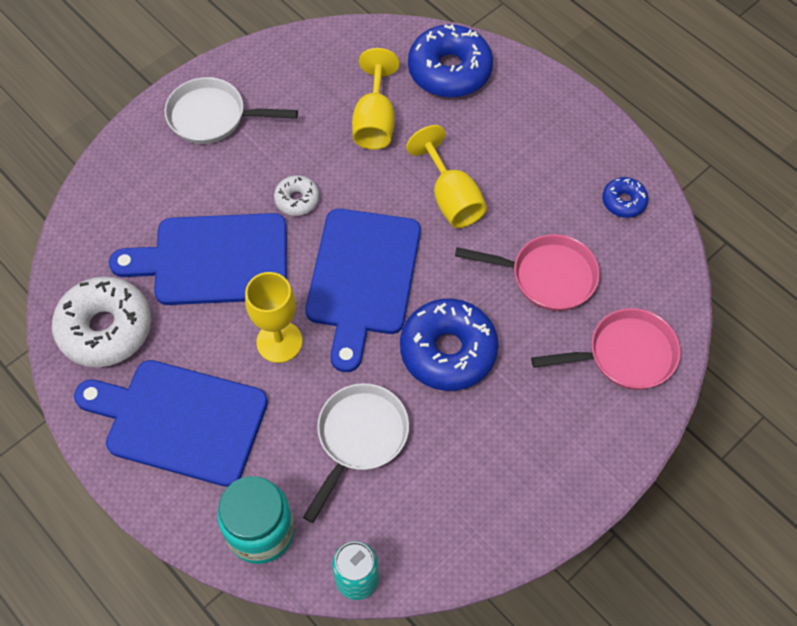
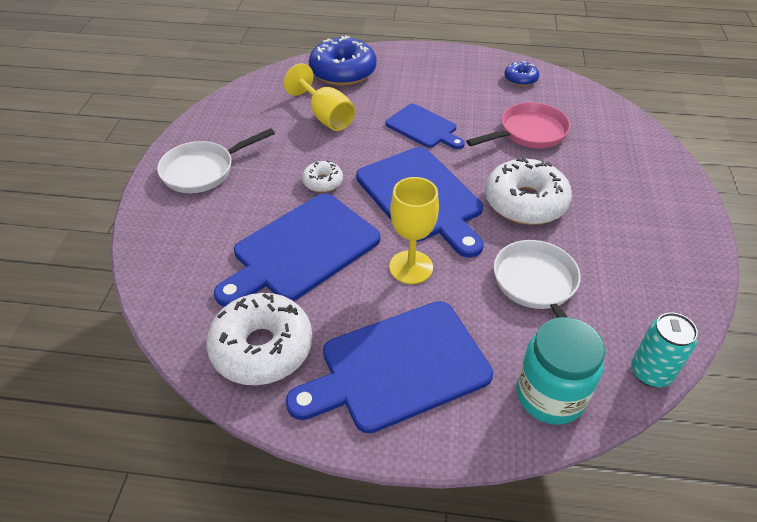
camera: 40 degrees left, 15 degrees down
blue donut [400,298,499,391] -> white donut [485,158,572,225]
yellow goblet [406,125,487,228] -> blue cutting board [386,104,465,149]
pink pan [531,308,681,390] -> none

